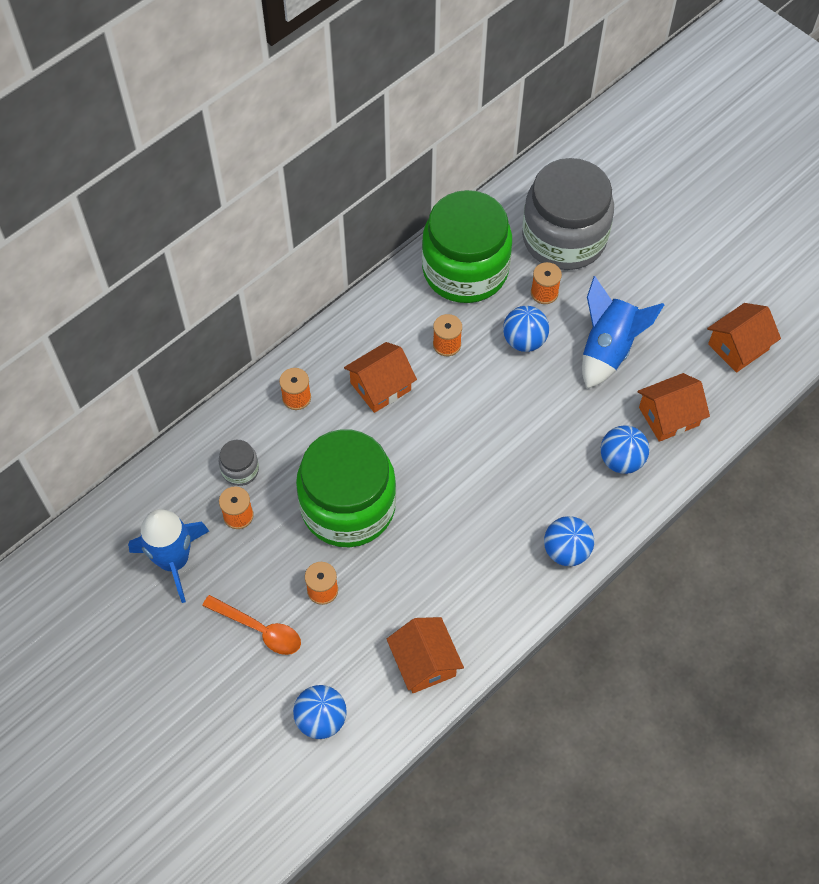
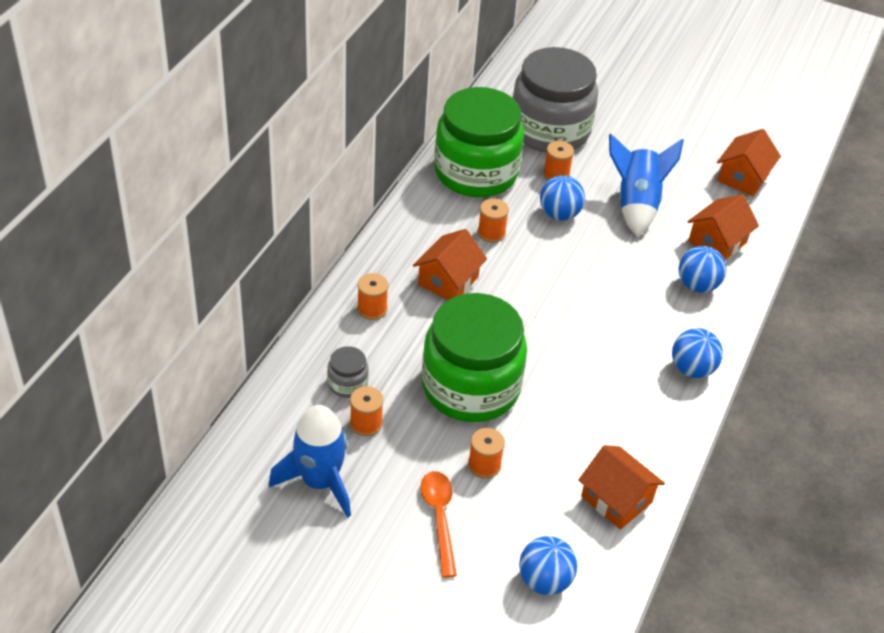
camera: 25 degrees left, 15 degrees down
orange spoon [202,595,301,655] -> orange spoon turned 105 degrees counterclockwise [420,471,457,578]

